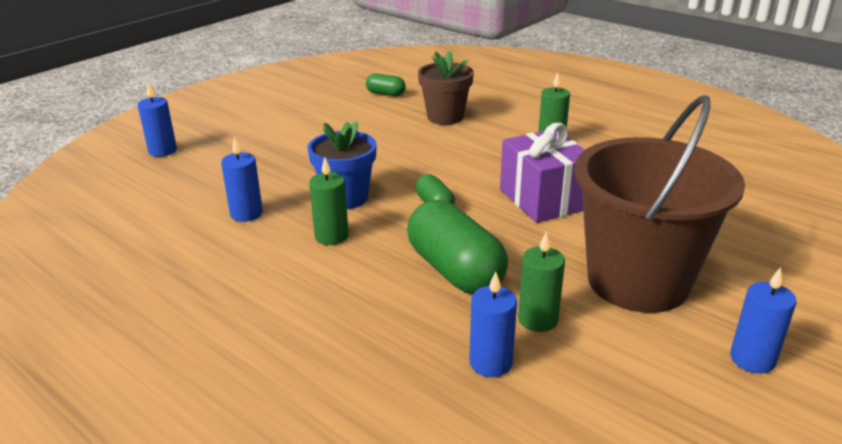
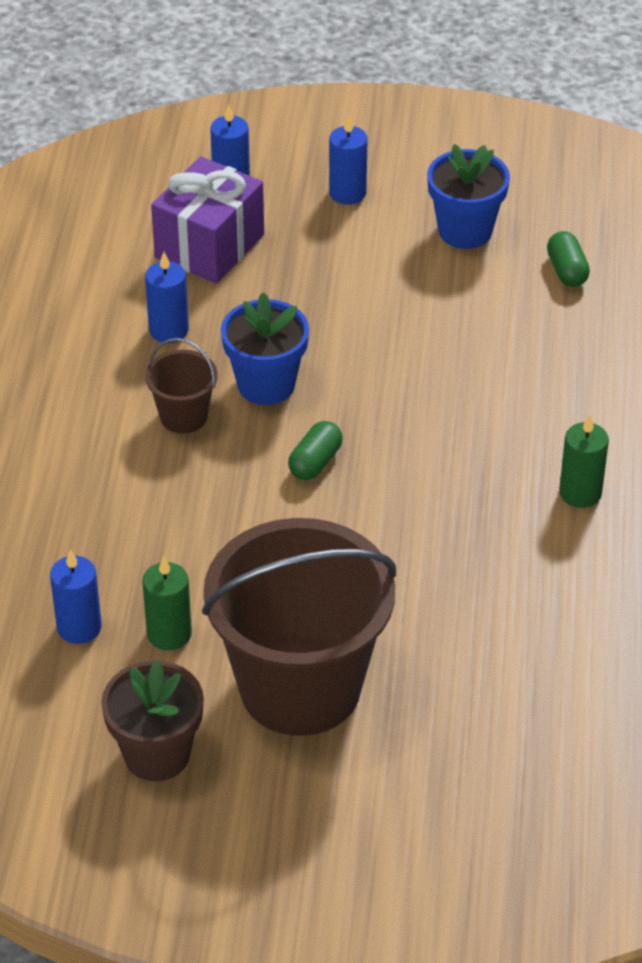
camera: 55 degrees right, 15 degrees up
green candle [309,157,349,245] -> brown bucket [145,338,218,434]
green capsule [407,200,508,294] -> none
brown flower pot [418,50,474,125] -> brown flower pot moved to [101,660,204,781]
purple gift [500,123,585,223] -> purple gift moved to [151,156,264,284]
blue candle [730,267,796,374] -> blue candle moved to [329,115,368,205]
none -> blue flower pot [427,144,510,249]

